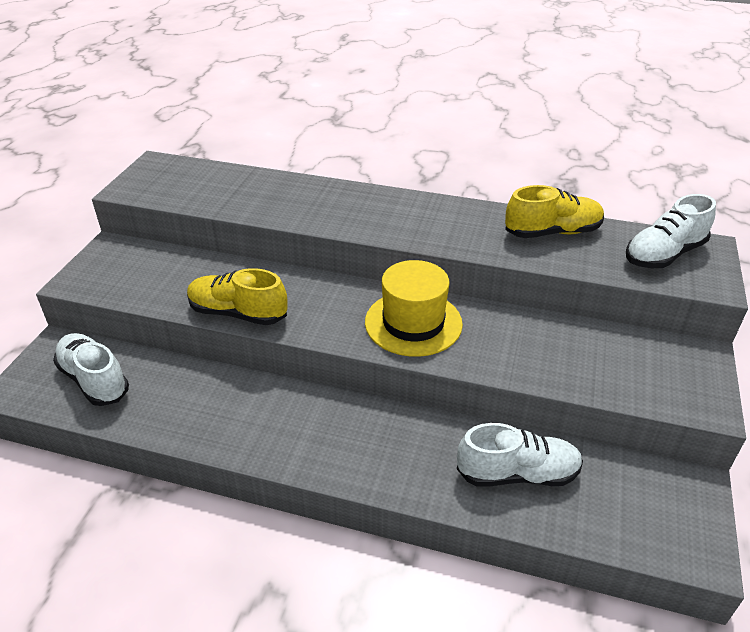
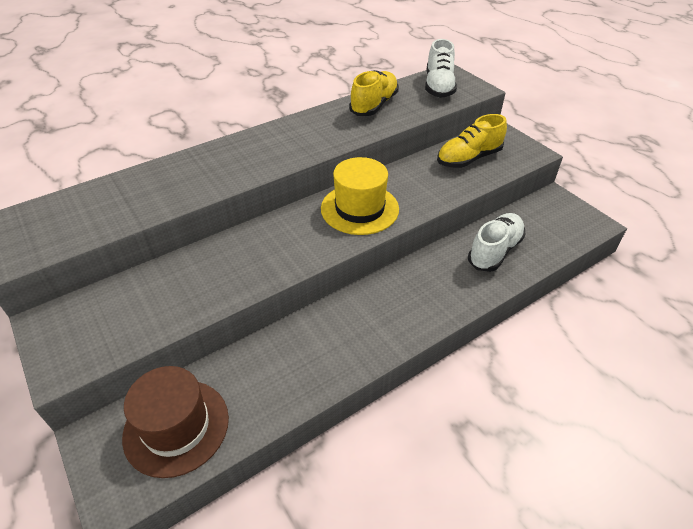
camera: 50 degrees left, 5 degrees up
white shoe [53,333,129,406] -> brown hat [122,366,229,478]
yellow shoe [187,268,287,325] -> yellow shoe moved to [437,114,507,168]

